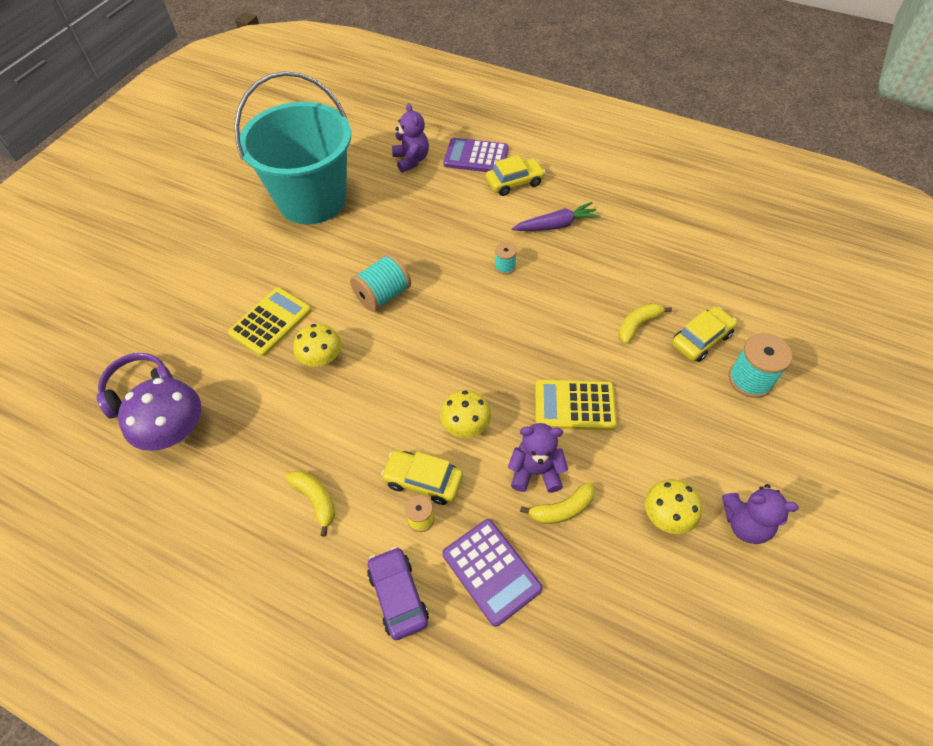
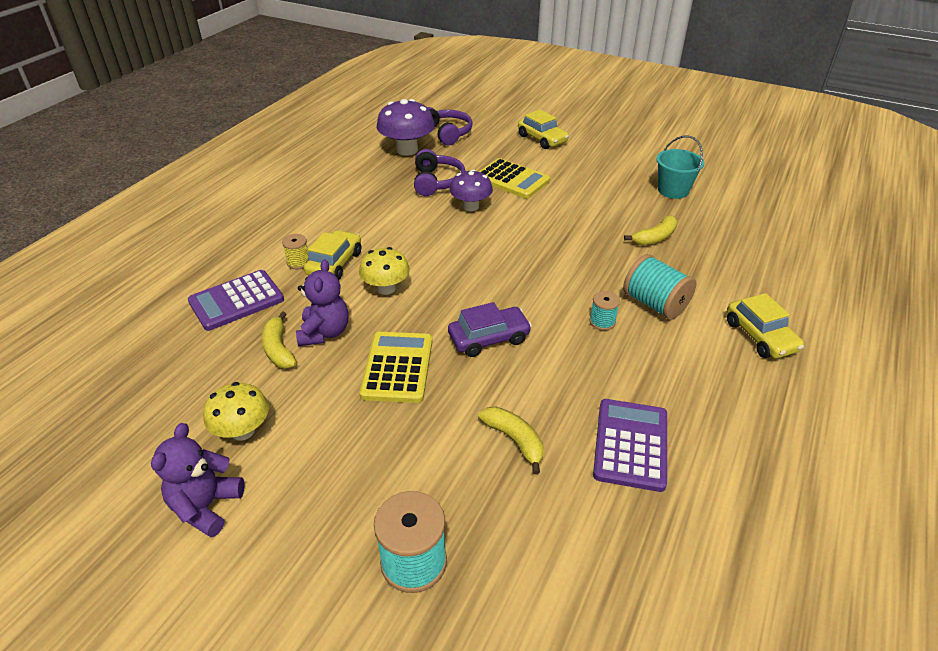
camera: 90 degrees right, 15 degrees down
turquoise bucket [234,71,351,225] -> turquoise bucket [656,136,704,199], size x0.42
yellow banana [286,470,335,537] -> yellow banana moved to [624,215,678,245]
yellow mushroom [293,324,341,367] -> purple mushroom [450,169,493,211]
turquoise spool [350,254,411,312] -> turquoise spool moved to [623,254,696,320]
purple car [367,547,429,640] -> purple car moved to [448,302,532,357]
purple teddy bear [392,103,429,173] -> none
purple calculator [444,138,509,172] -> purple calculator moved to [593,399,667,492]
purple carrot [512,202,601,231] -> none
yellow car [672,306,737,362] -> yellow car moved to [518,109,569,149]
none -> purple headphones [414,149,465,196]

